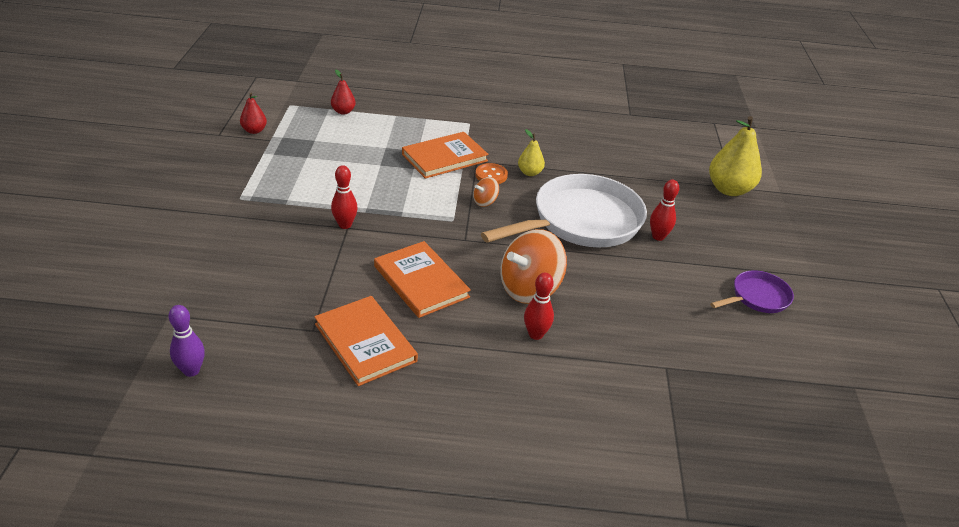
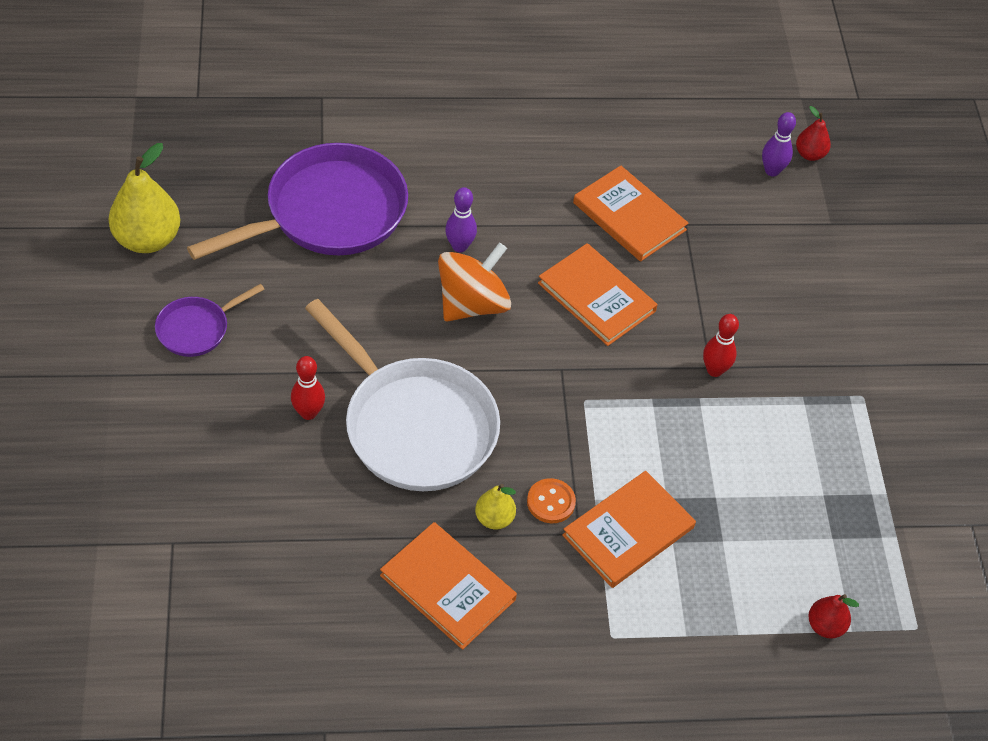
camera: 170 degrees right, 15 degrees up
red pear [240,93,267,134] -> red pear moved to [796,106,831,161]
orange spinning top [473,177,499,207] -> none
white pan [481,174,647,248] -> white pan turned 90 degrees counterclockwise [305,299,500,491]
red bowling pin [524,273,554,340] -> purple bowling pin [445,187,477,252]
yellow pear [709,116,762,196] -> yellow pear moved to [108,143,180,253]
none -> purple pan [187,143,408,260]
none -> orange book [380,522,517,650]

